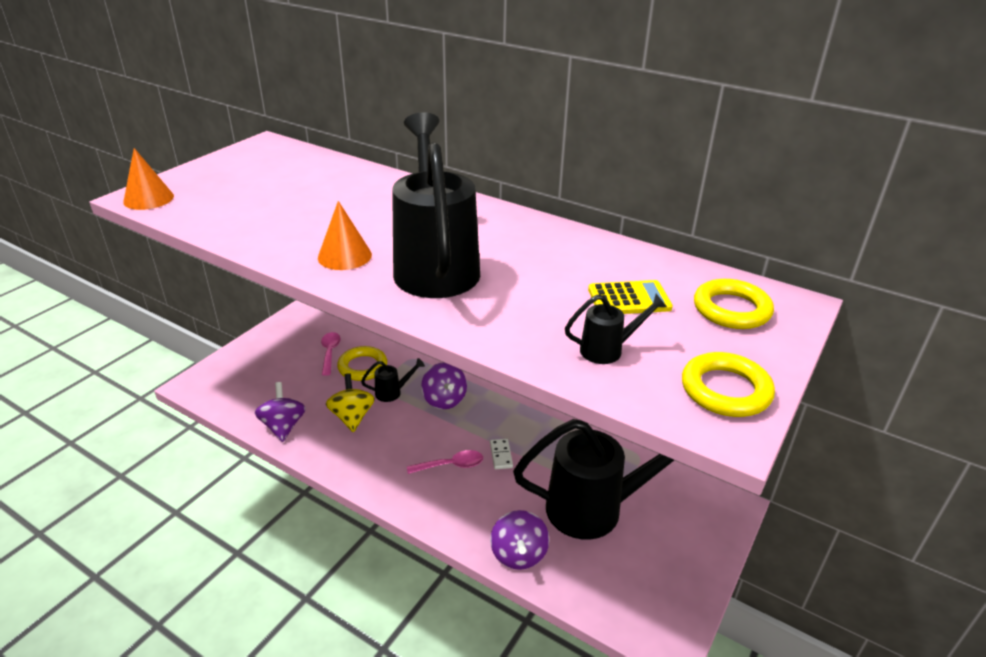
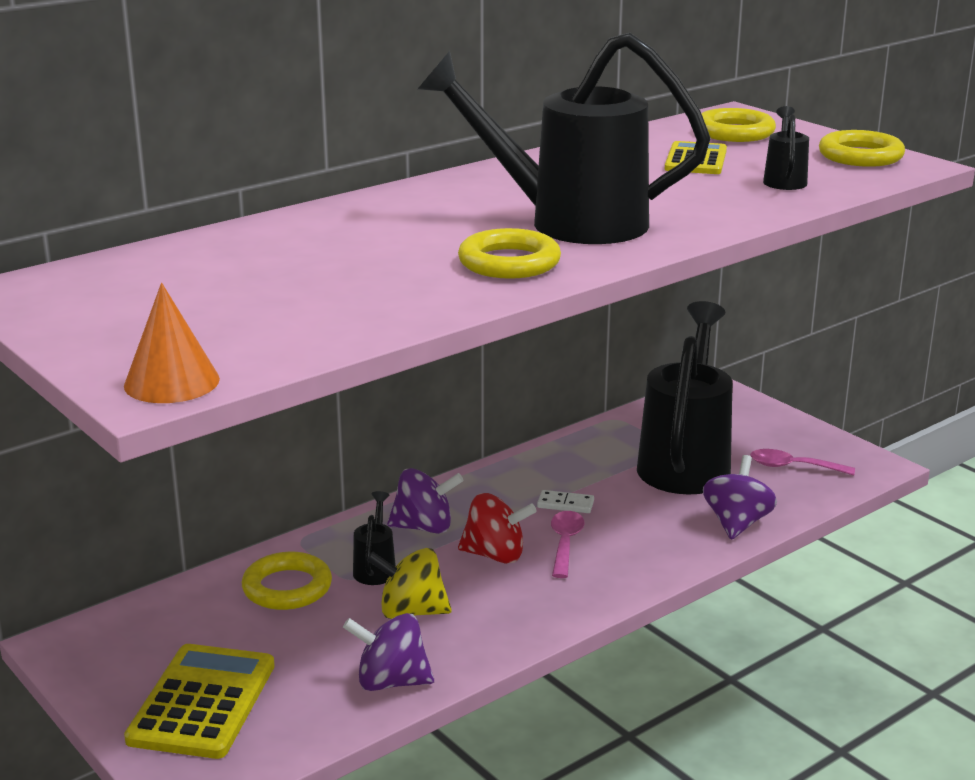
camera: 70 degrees left, 10 degrees down
orange cone [318,201,372,270] -> yellow ring [458,228,561,279]
pink spoon [321,332,341,376] -> pink spoon moved to [750,449,855,475]
purple spinning top [490,510,549,570] -> purple spinning top turned 90 degrees counterclockwise [703,455,777,540]
none -> yellow calculator [124,644,275,759]
none -> red spinning top [458,493,536,564]

